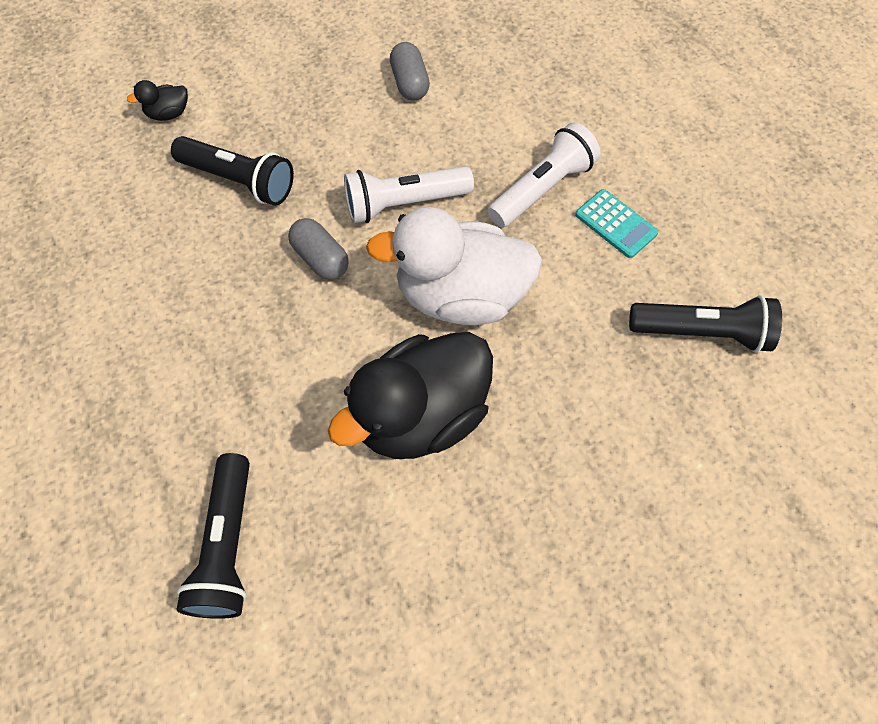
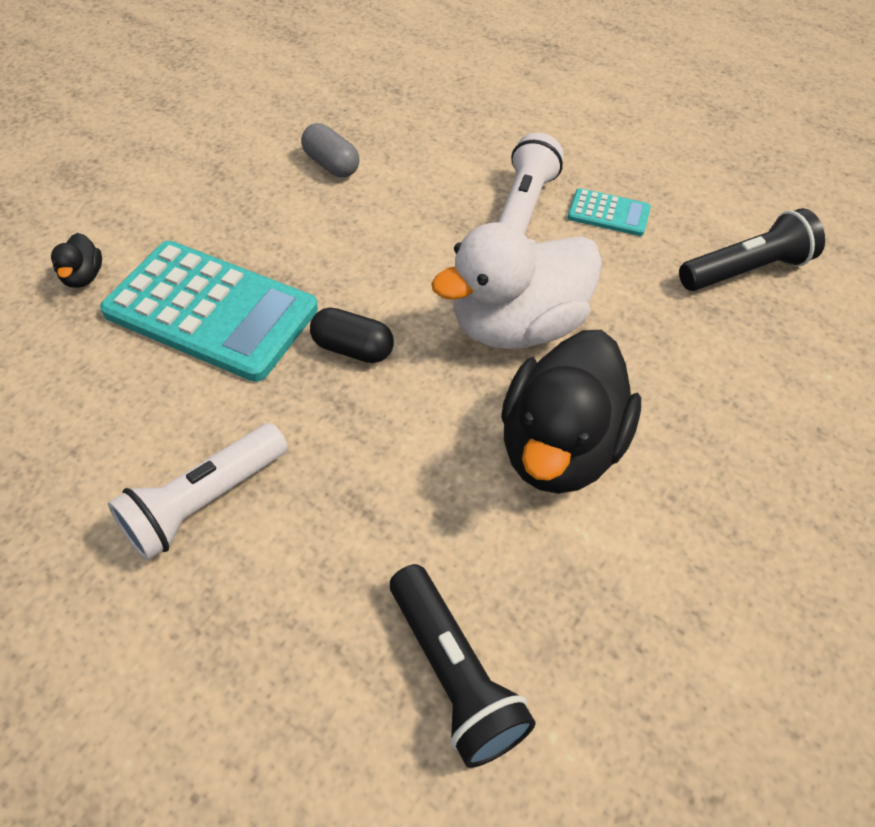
camera: 30 degrees left, 10 degrees down
black duck [127,80,188,121] -> black duck turned 45 degrees counterclockwise [51,233,102,288]
black flashlight [171,136,294,206] -> turquoise calculator [100,241,318,382]
grey capsule [288,218,349,280] -> black capsule [310,308,394,363]
white flashlight [344,166,474,223] -> white flashlight moved to [108,423,287,561]

